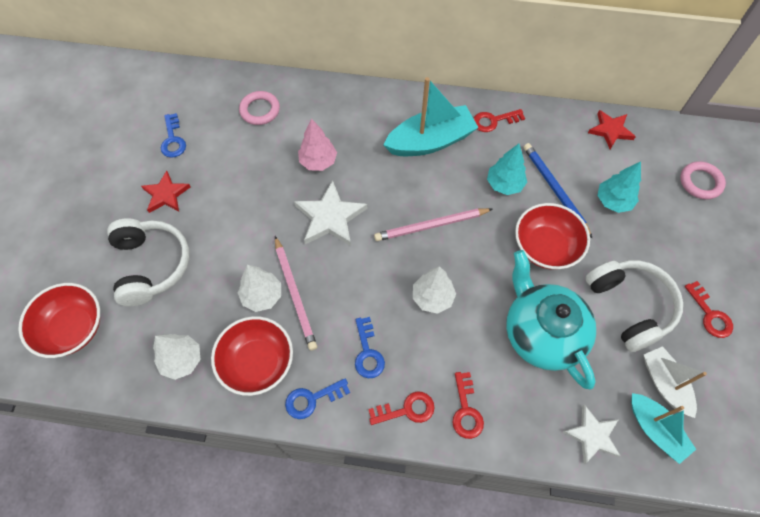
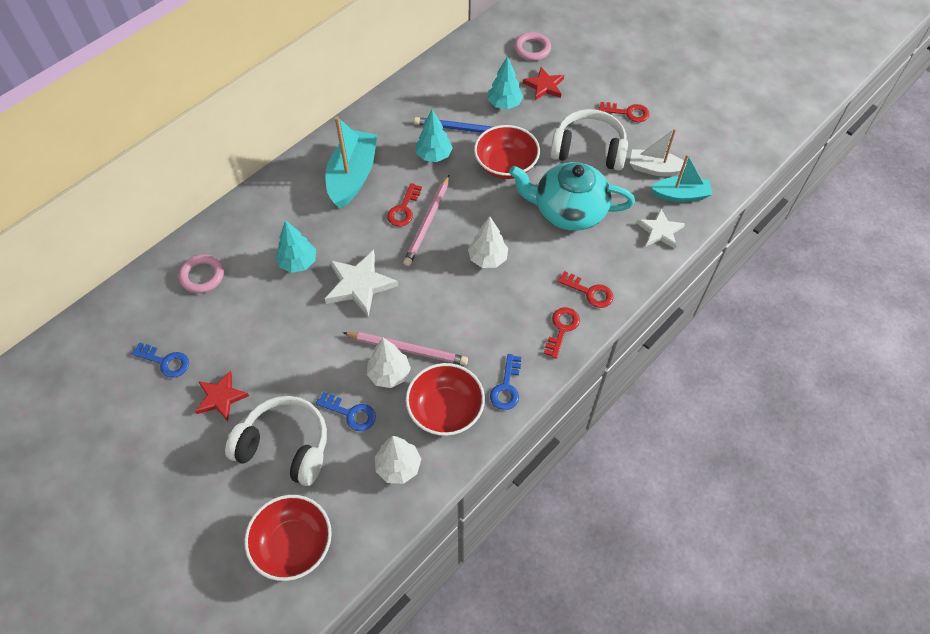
camera: 55 degrees left, 5 degrees down
pink tree [298,119,337,171] -> turquoise tree [275,220,316,273]
blue key [355,317,385,378] -> blue key moved to [316,392,376,431]
red key [473,109,525,132] -> red key moved to [387,183,422,226]
red star [588,110,636,149] -> red star moved to [523,67,564,100]

